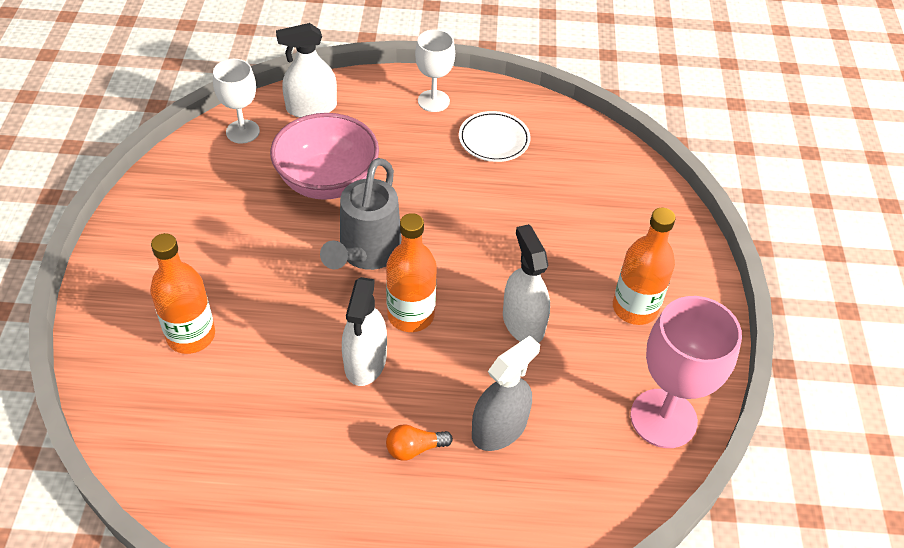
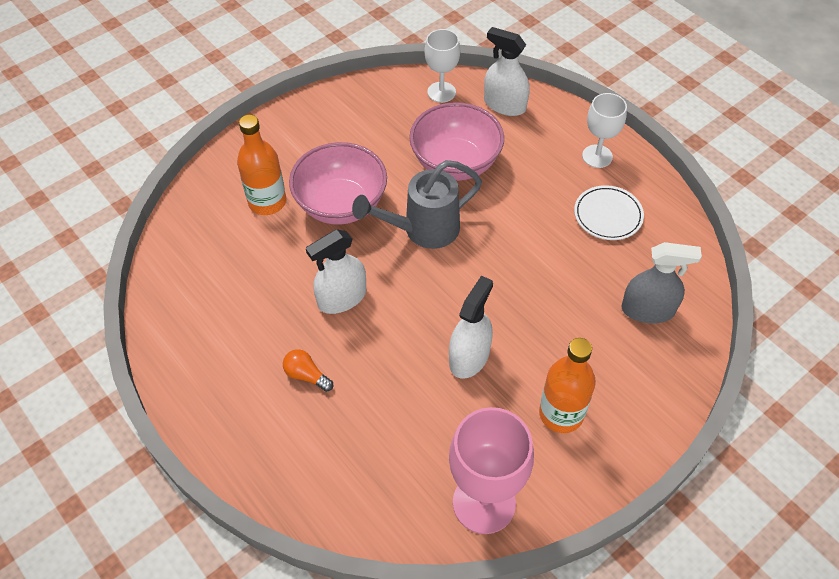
camera: 50 degrees right, 5 degrees up
orange bottle [386,213,437,332] -> none
grey spray bottle [472,336,540,451] -> grey spray bottle moved to [622,242,702,323]
none -> pink bowl [289,142,387,225]

